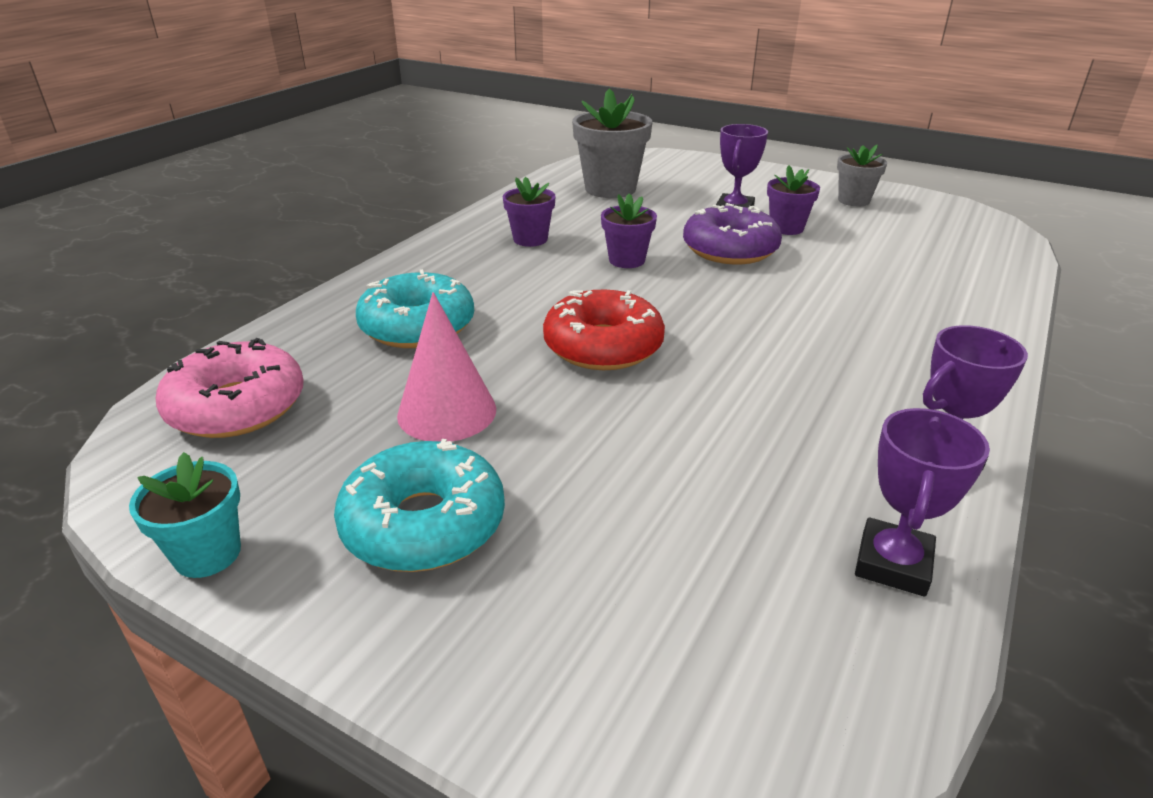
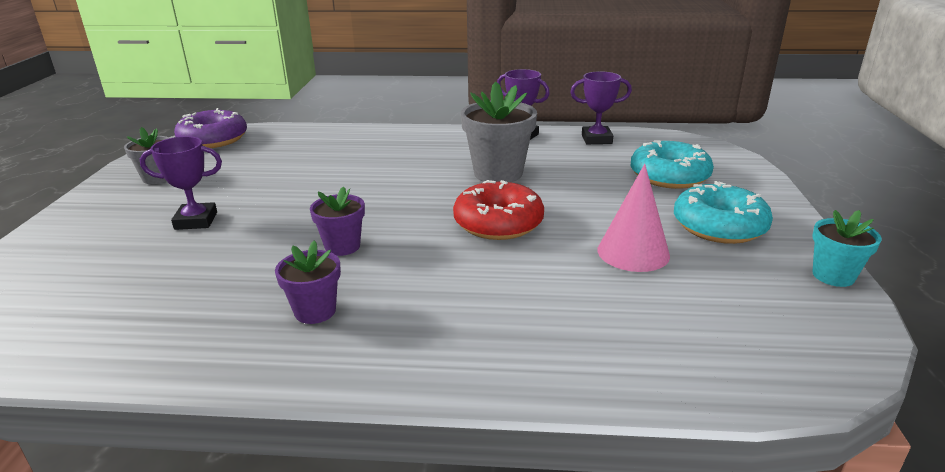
camera: 115 degrees left, 5 degrees down
pink donut [155,338,304,438] -> none
turquoise donut [356,269,474,348] -> turquoise donut moved to [631,140,714,189]
grey flower pot [572,88,652,198] -> grey flower pot moved to [461,82,537,182]
purple donut [683,203,782,264] -> purple donut moved to [174,108,247,148]
purple flower pot [767,165,820,235] -> none

